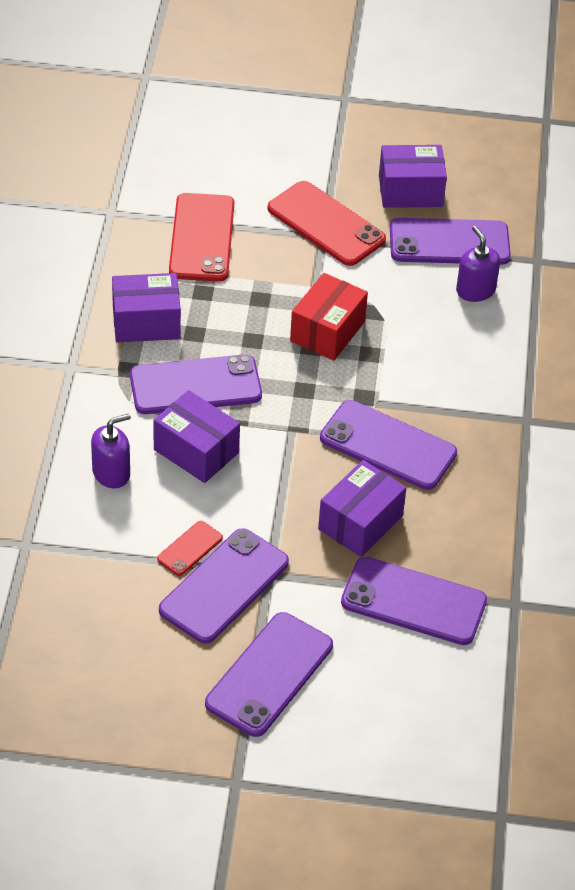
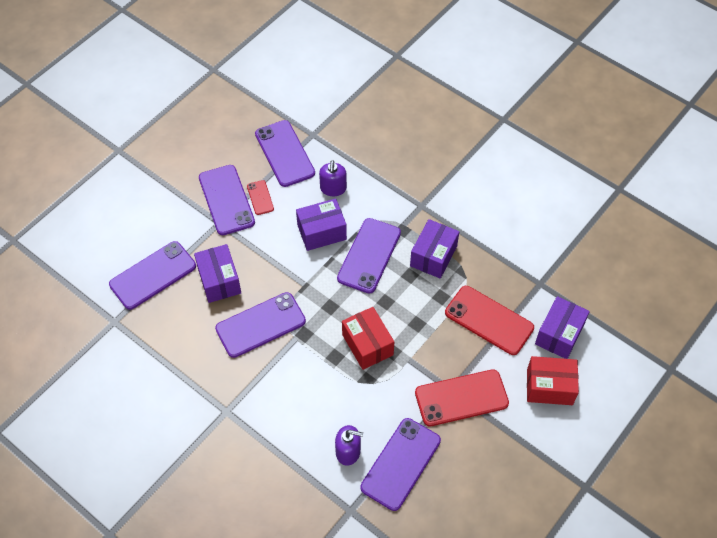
camera: 125 degrees right, 10 degrees up
purple phone [205,612,333,737] -> purple phone moved to [255,120,315,187]
purple box [379,145,447,208] -> purple box moved to [535,296,590,359]
none -> red box [527,356,579,405]

